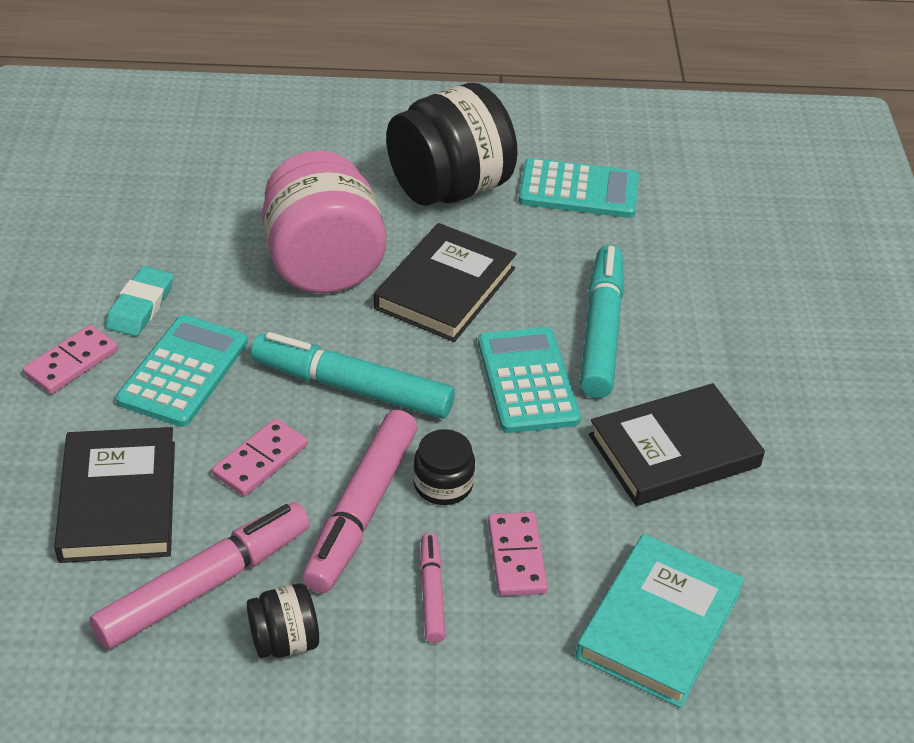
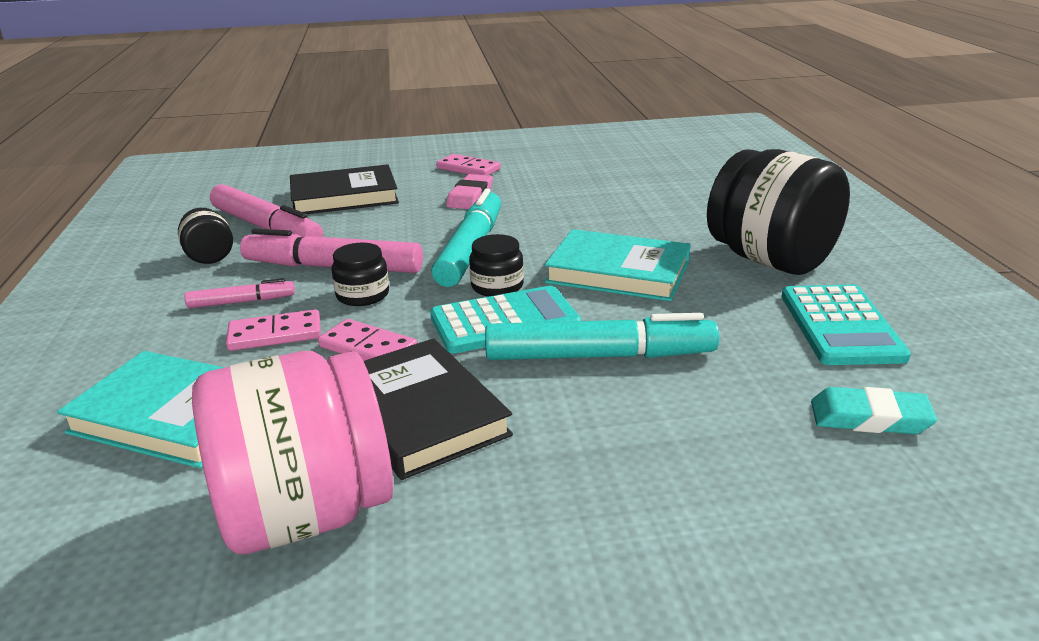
camera: 85 degrees right, 15 degrees down
turquoise eraser [105,266,173,336] -> turquoise eraser moved to [811,387,937,434]
turquoise calculator [116,315,248,427] -> pink eraser [446,174,493,209]
pink domino [212,418,308,496] -> pink domino moved to [318,319,417,361]
pink jar [262,150,386,293] -> pink jar moved to [192,351,393,554]
black book [374,223,517,342] -> turquoise book [545,229,690,301]
none -> black jar [469,234,524,297]

